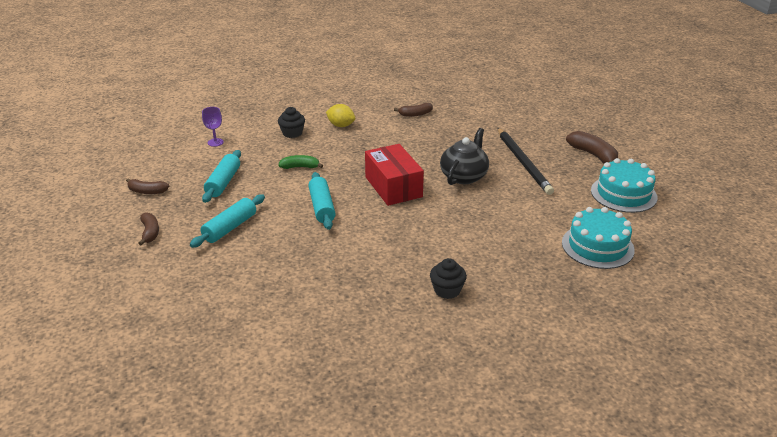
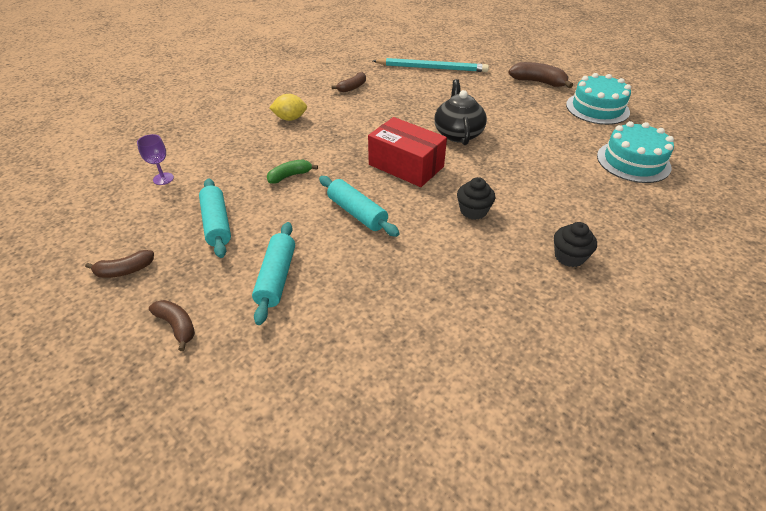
camera: 30 degrees left, 10 degrees up
black cupcake [278,107,305,138] -> black cupcake moved to [457,177,495,220]
black pencil [498,128,554,195] -> none
none -> turquoise pencil [373,58,489,72]

